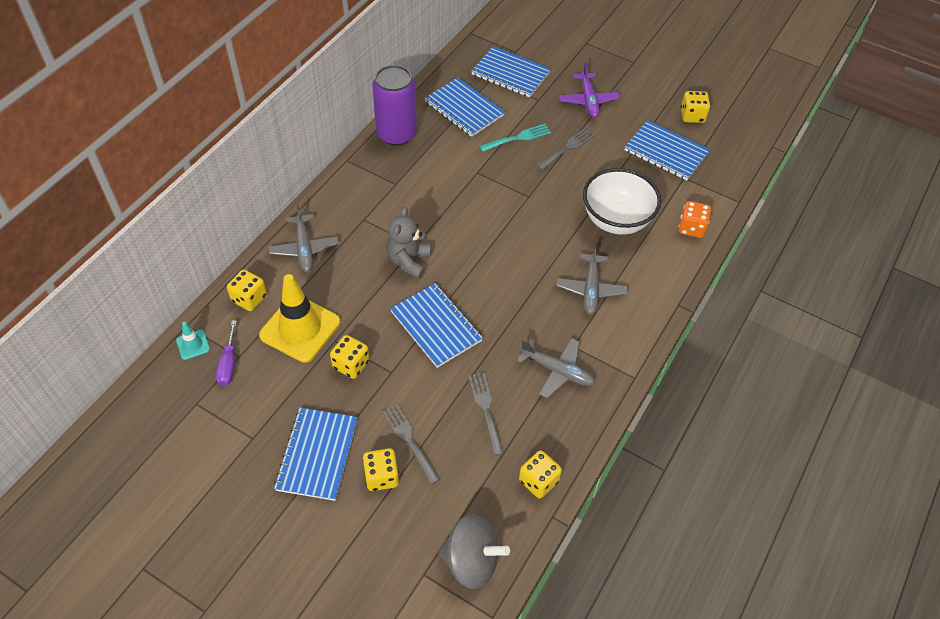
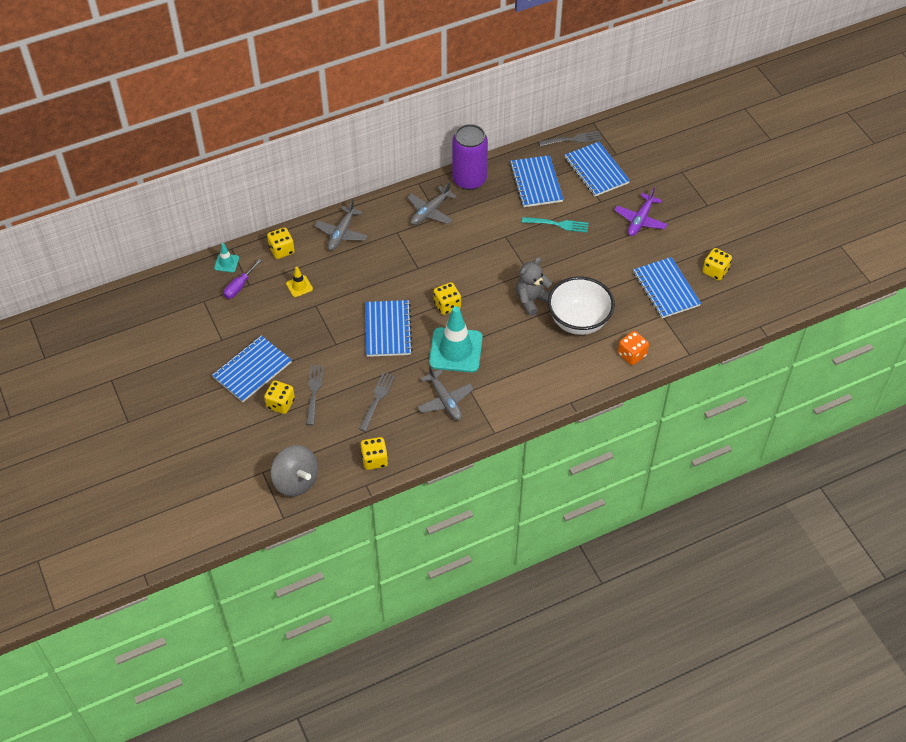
camera: 35 degrees right, 0 degrees up
yellow traffic cone [259,274,340,363] -> yellow traffic cone [286,267,313,297], size x0.45
yellow dice [330,335,369,379] -> yellow dice moved to [434,282,461,315]
grey teddy bear [387,207,431,279] -> grey teddy bear moved to [516,257,552,316]
grey fork [537,128,595,171] -> grey fork moved to [539,131,602,146]
grey plane [556,244,627,315] -> grey plane moved to [407,182,457,225]
none -> turquoise traffic cone [429,306,483,372]

